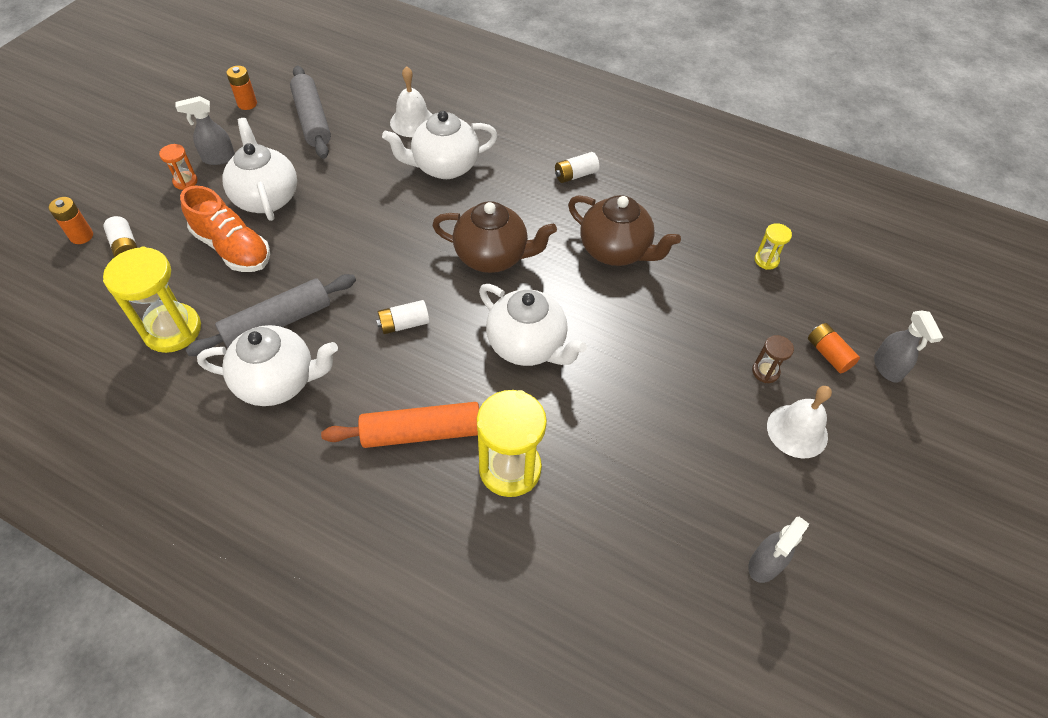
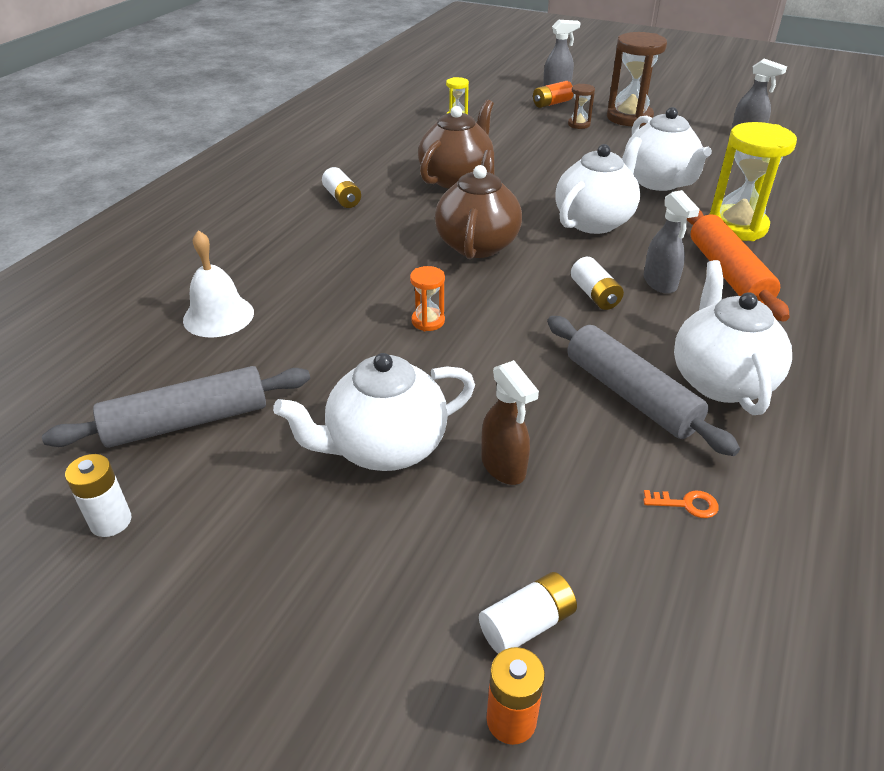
camera: 90 degrees left, 15 degrees down
yellow hourglass [103,246,201,353] -> orange key [643,490,719,518]
orange hourglass [159,144,198,190] -> orange hourglass moved to [410,266,445,331]
grey spray bottle [175,96,235,165] -> grey spray bottle moved to [644,190,700,294]
orange shoe [180,186,270,272] -> brown spray bottle [481,360,539,485]
orange battery [226,66,257,110] -> white battery [65,454,131,537]
white teapot [382,111,498,179] -> white teapot moved to [625,107,712,191]
white bell [767,386,832,458] -> brown hourglass [607,32,667,126]

